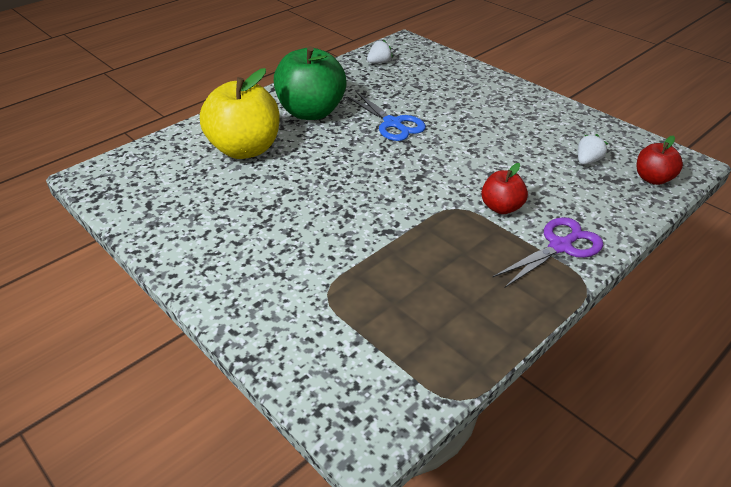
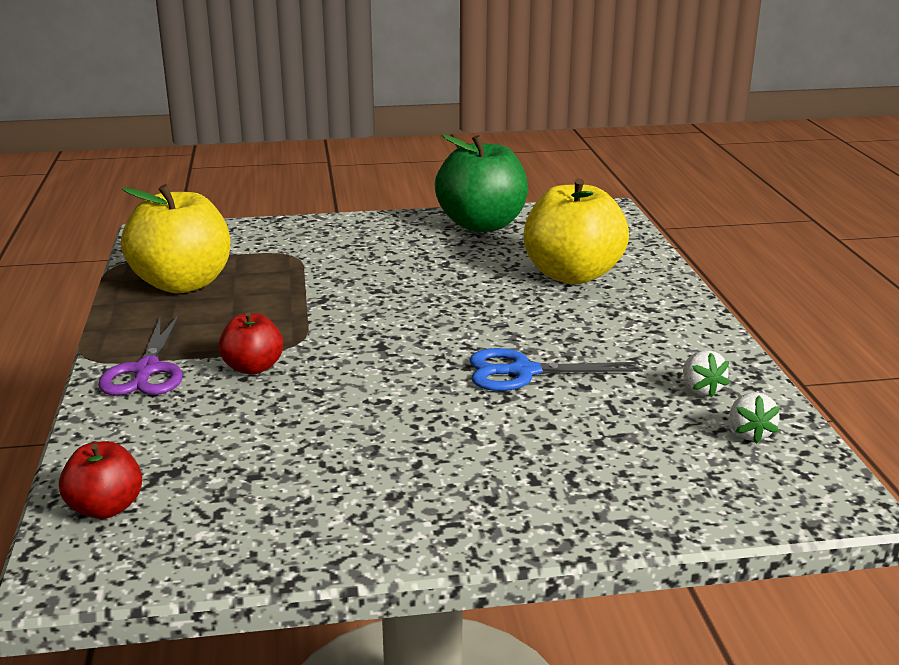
camera: 125 degrees right, 15 degrees down
green apple [274,46,347,120] -> green apple moved to [434,135,528,232]
white strawberry [578,134,608,165] -> white strawberry moved to [683,350,729,398]
none -> yellow apple [121,184,230,293]

